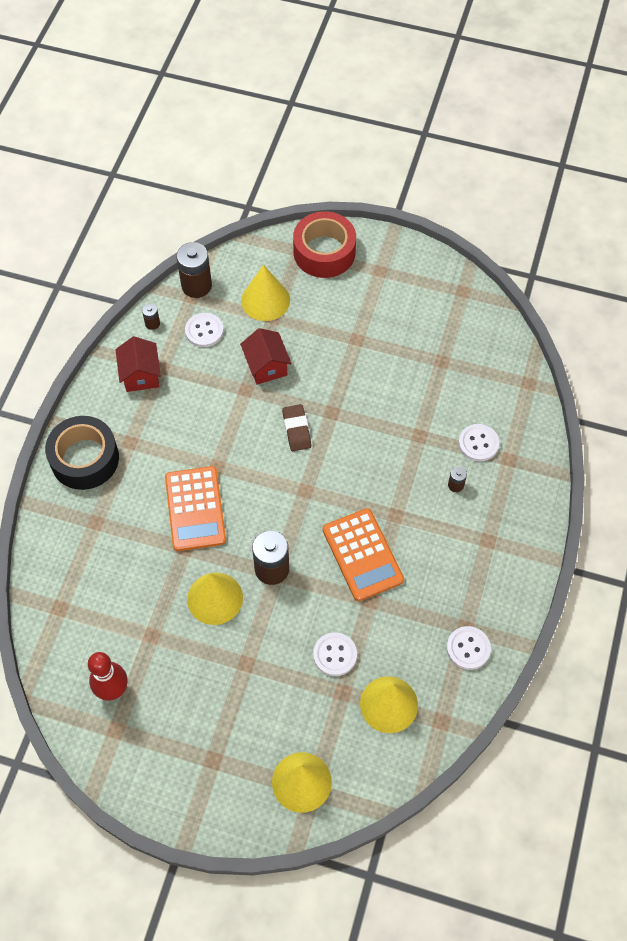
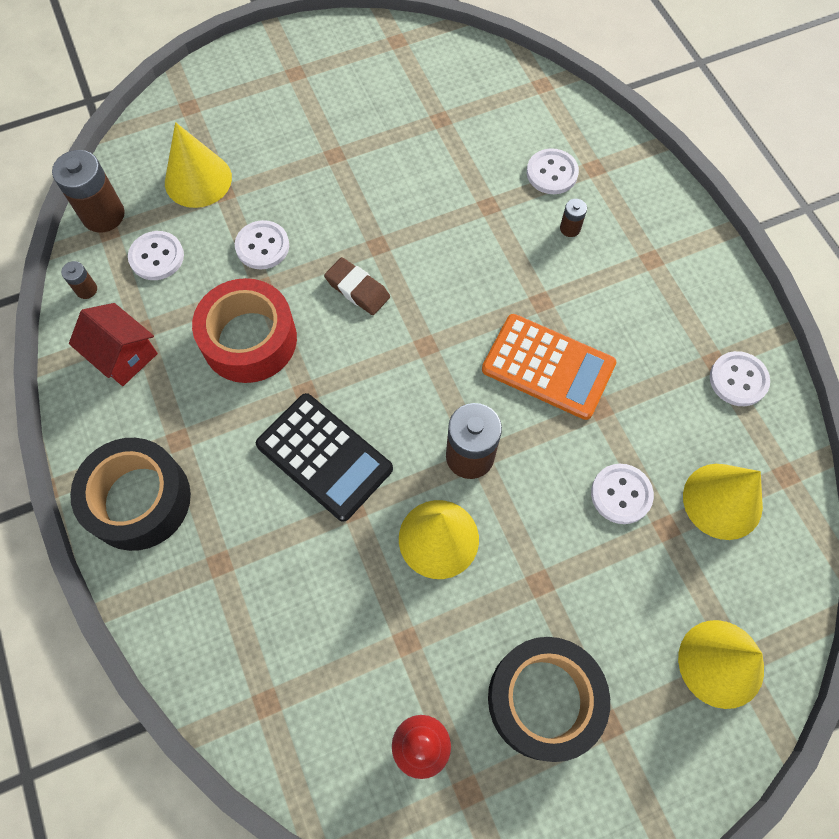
camera: 40 degrees left, 5 degrees up
orange calculator [165,466,226,551] -> black calculator [256,393,393,522]
red house [240,328,292,385] -> white button [235,220,289,269]
red tape [293,211,356,278] -> red tape moved to [192,278,297,383]
none -> black tape [488,637,610,762]

